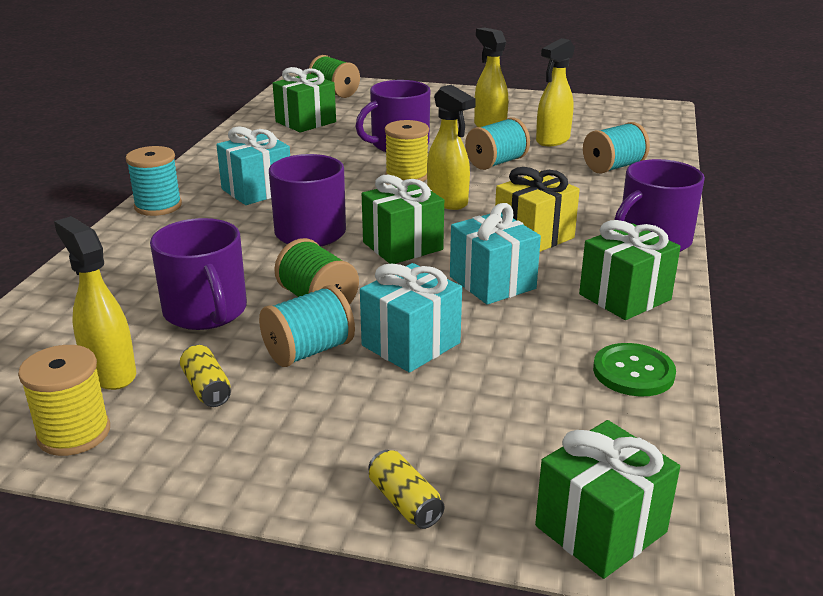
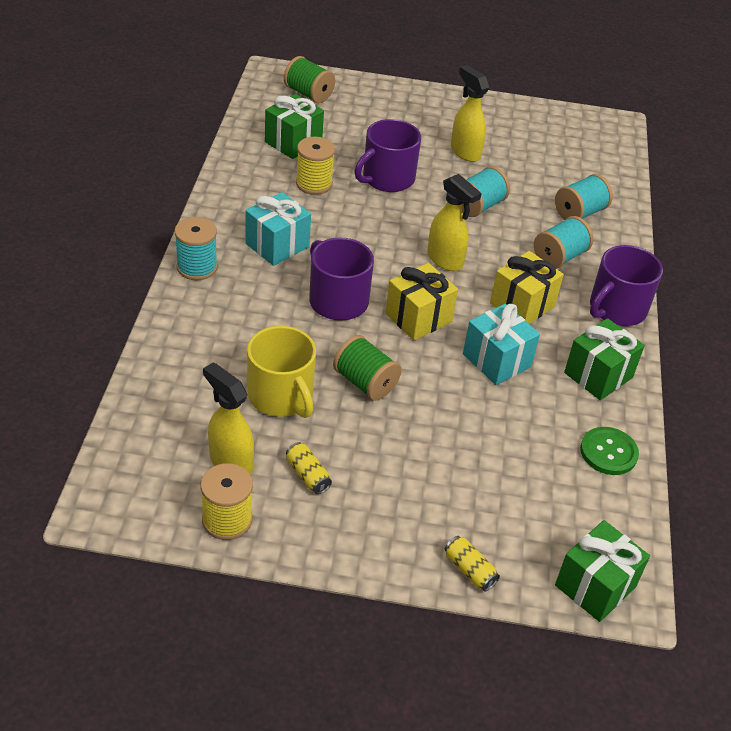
camera: 10 degrees left, 15 degrees up
purple mug [150,218,247,330] -> yellow mug [247,326,316,418]
turquoise spool [259,285,355,367] -> turquoise spool moved to [534,216,593,269]
turquoise gift [360,263,462,373] -> none
green gift [362,175,444,264] -> yellow gift [385,263,458,340]
yellow spool [385,120,429,182] -> yellow spool moved to [296,137,335,195]
yellow spray bottle [536,38,575,146] -> none

